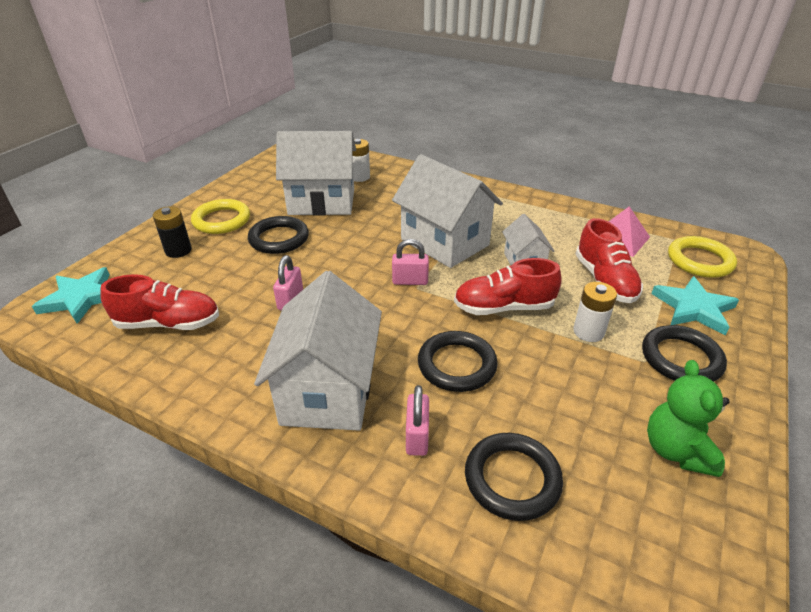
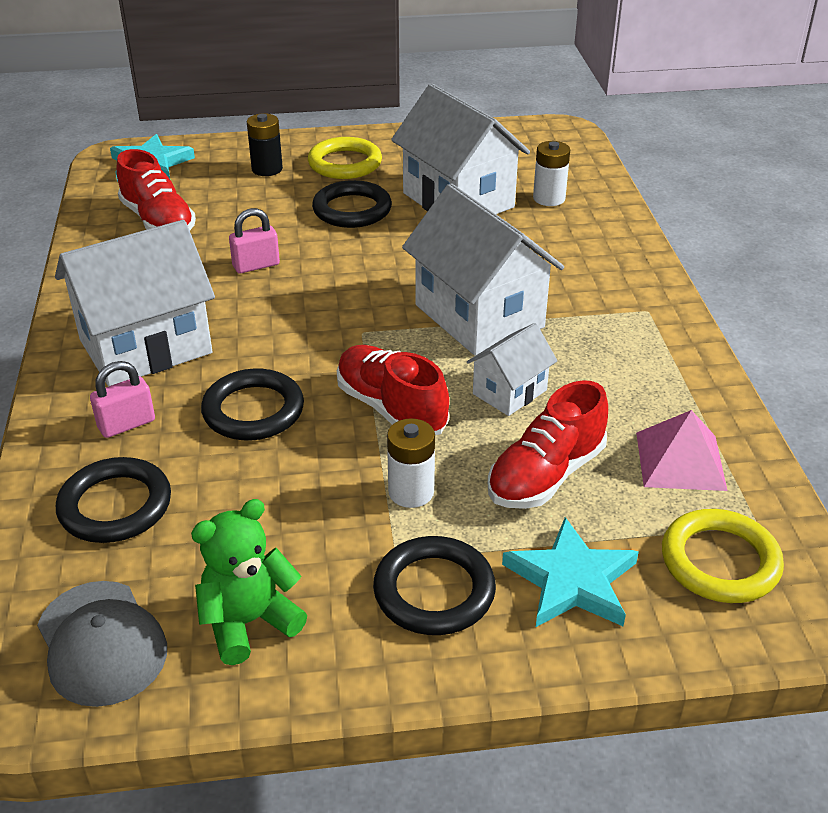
camera: 55 degrees right, 0 degrees up
white house [392,154,503,268] -> white house turned 45 degrees counterclockwise [402,183,564,356]
pink padlock [392,239,429,285] -> none
none -> grey cap [37,581,167,707]

